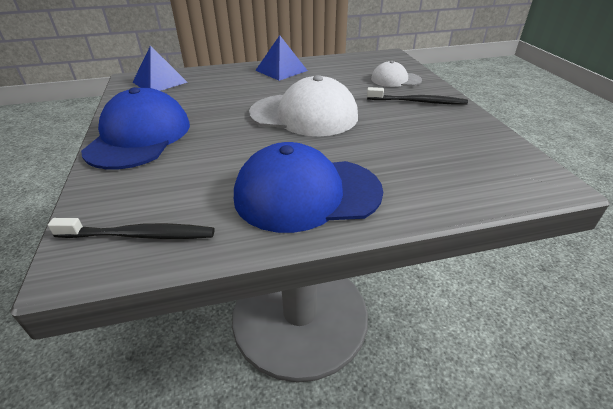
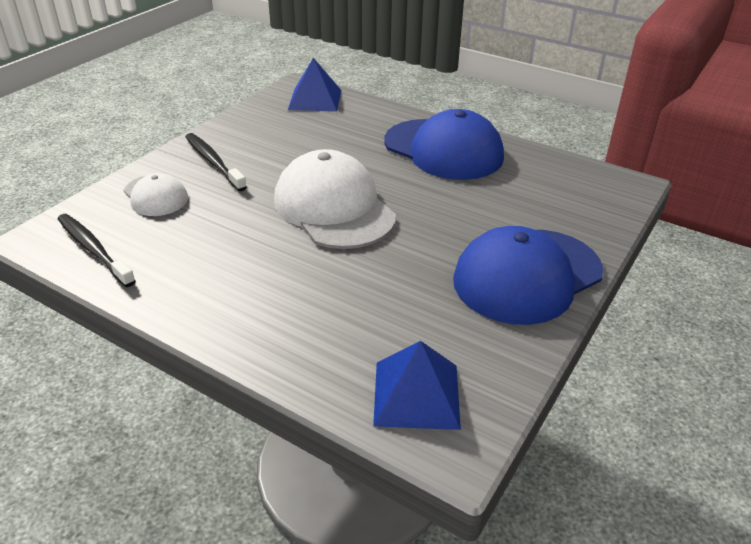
camera: 135 degrees left, 0 degrees up
black toothbrush [48,218,214,239] -> black toothbrush moved to [58,214,136,287]
blue pyramid [255,35,308,81] -> blue pyramid moved to [288,58,341,112]

